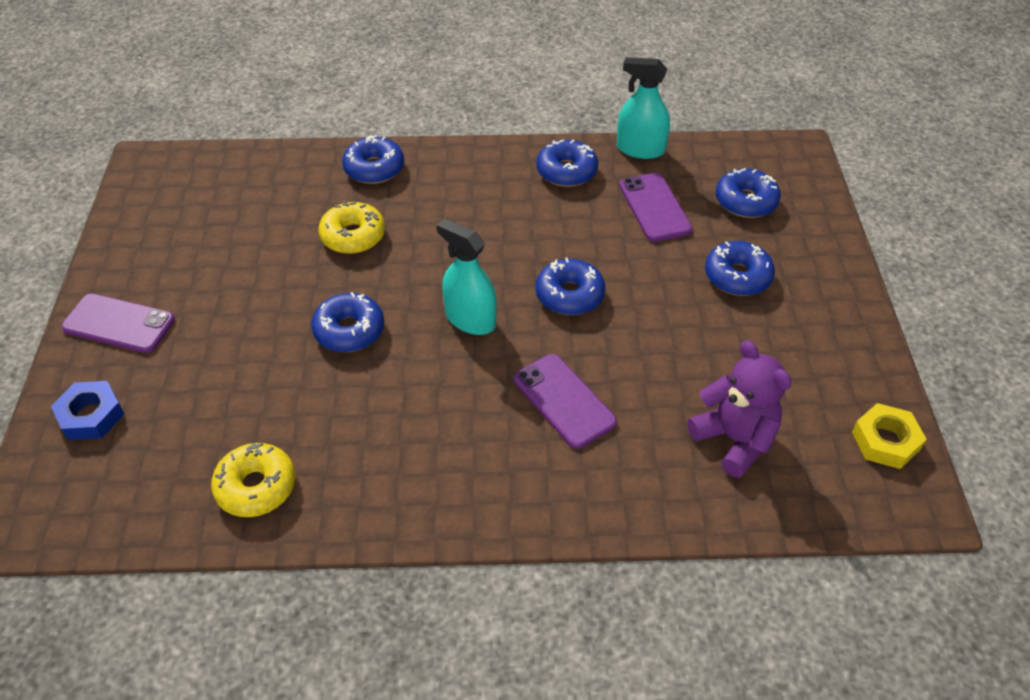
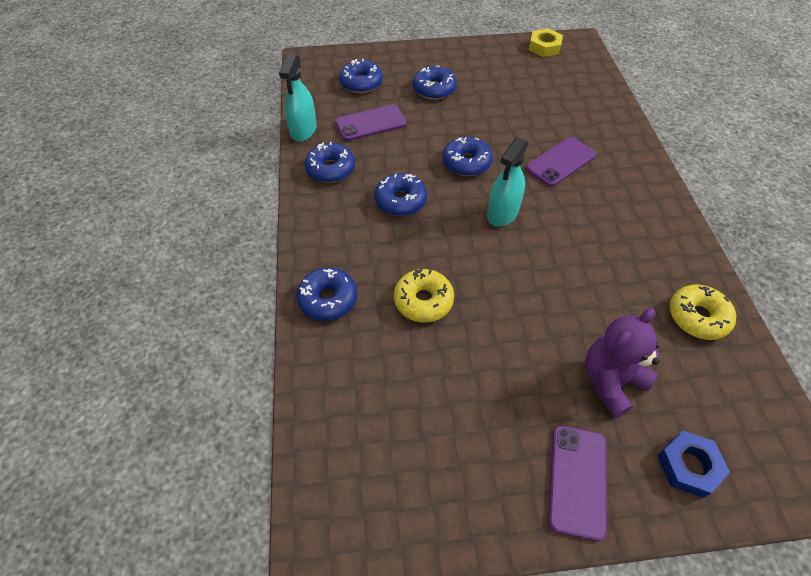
camera: 95 degrees left, 5 degrees up
blue donut [311,292,384,352] -> blue donut moved to [374,173,427,216]
purple teddy bear [687,340,792,478] -> purple teddy bear moved to [585,308,660,418]

